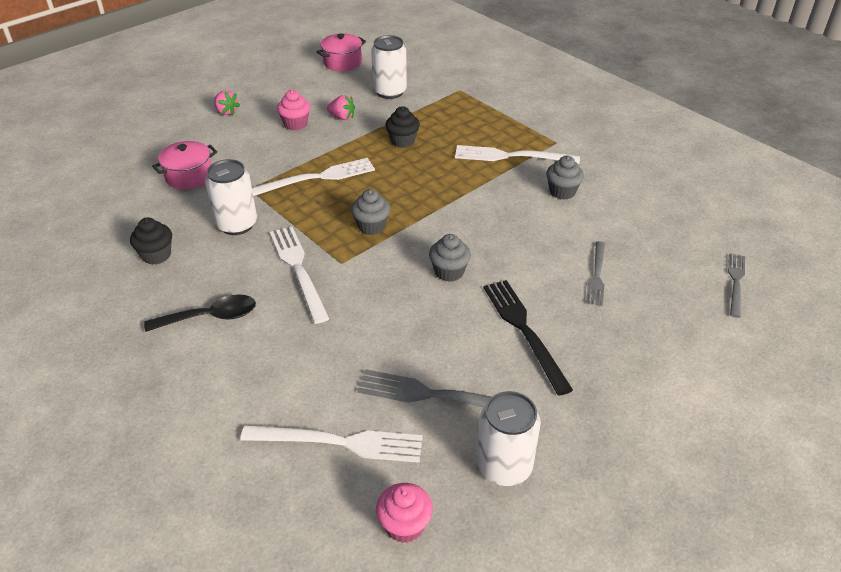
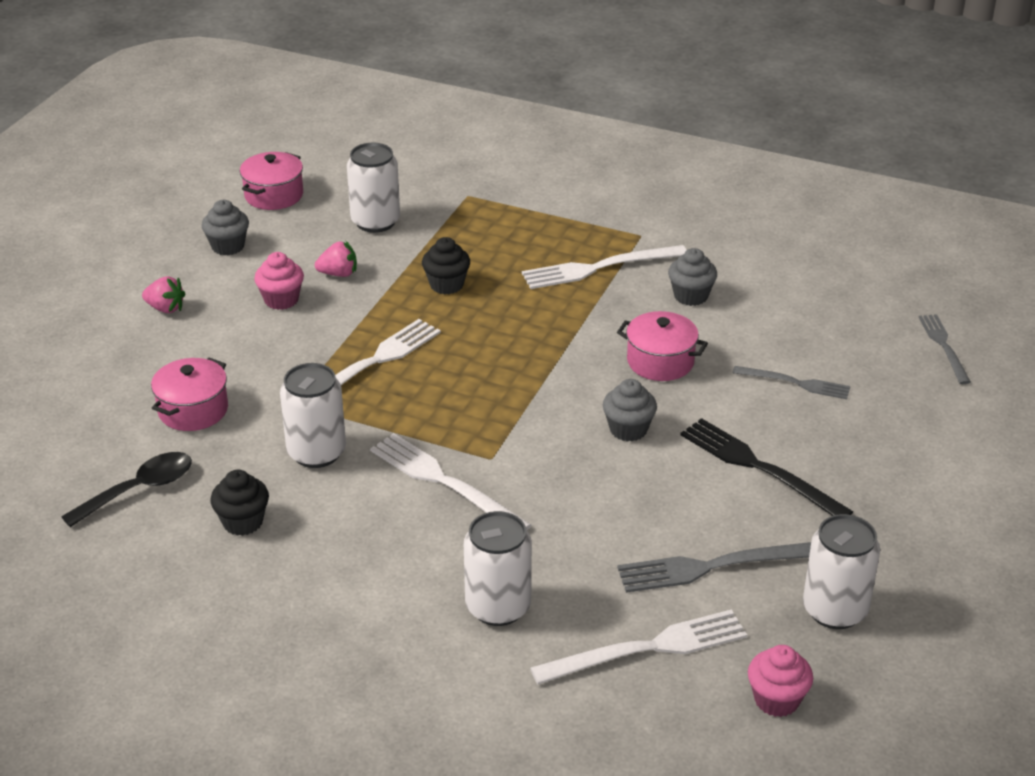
camera: 25 degrees left, 5 degrees down
black spoon [144,295,256,332] -> black spoon moved to [61,452,192,527]
grey cupcake [351,189,390,235] -> grey cupcake moved to [202,200,249,255]
grey fork [586,241,605,306] -> grey fork turned 60 degrees counterclockwise [733,366,850,399]
none -> white can [464,511,532,626]
none -> pink pot [617,311,708,381]

